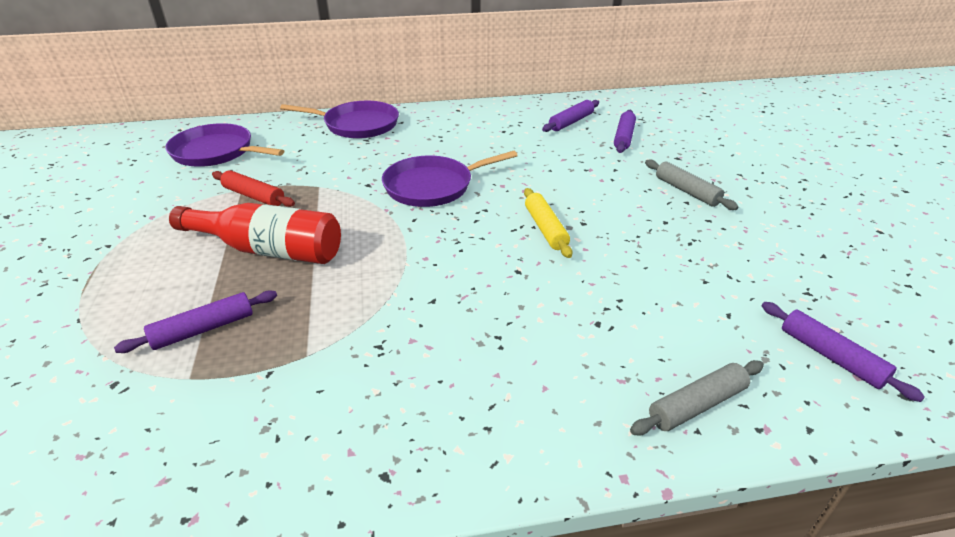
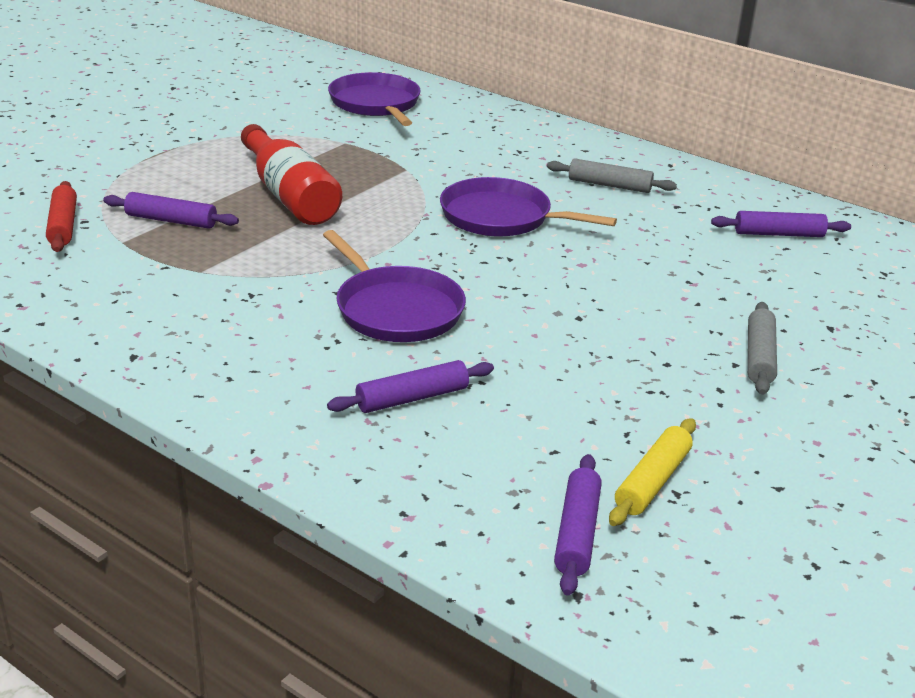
camera: 45 degrees right, 5 degrees down
red rolling pin [212,170,295,207] -> red rolling pin moved to [46,181,77,252]
purple pan [280,101,399,139] -> purple pan moved to [323,230,466,342]
yellow rolling pin [524,188,572,258] -> yellow rolling pin moved to [609,418,696,526]
purple rolling pin [614,110,636,153] -> purple rolling pin moved to [327,360,494,413]
grey rolling pin [630,360,764,435] -> grey rolling pin moved to [547,158,677,193]

